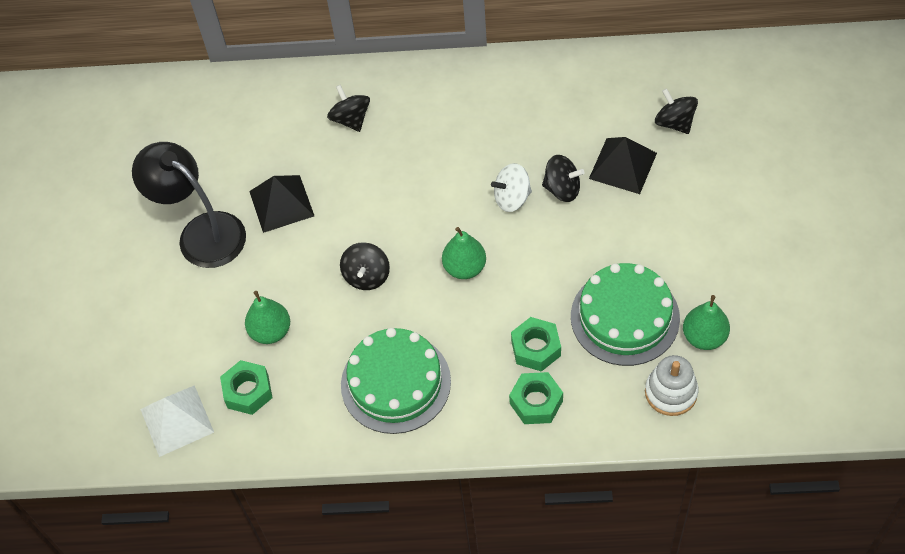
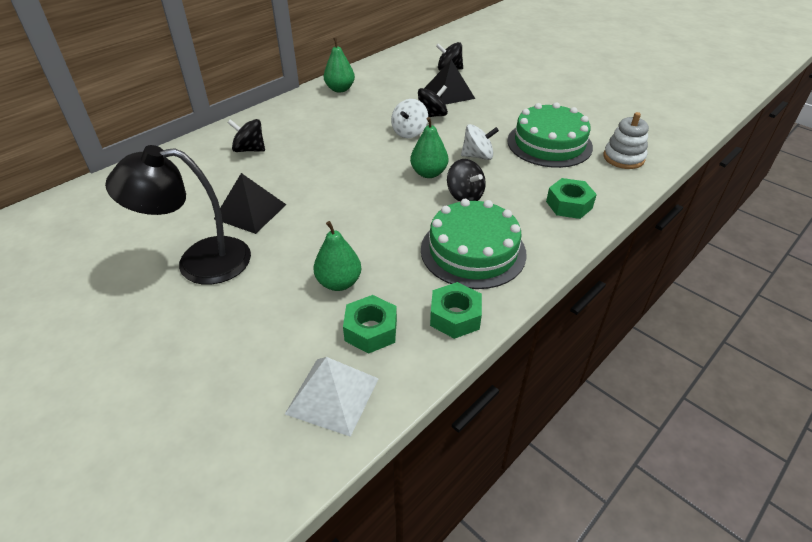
camera: 50 degrees left, 15 degrees down
black spinning top [340,242,390,290] -> black spinning top moved to [447,159,486,202]
green nut [511,317,561,372] -> green nut moved to [430,282,482,339]
green pear [683,295,730,350] -> green pear moved to [324,38,355,93]
none -> white spinning top [461,124,499,160]

